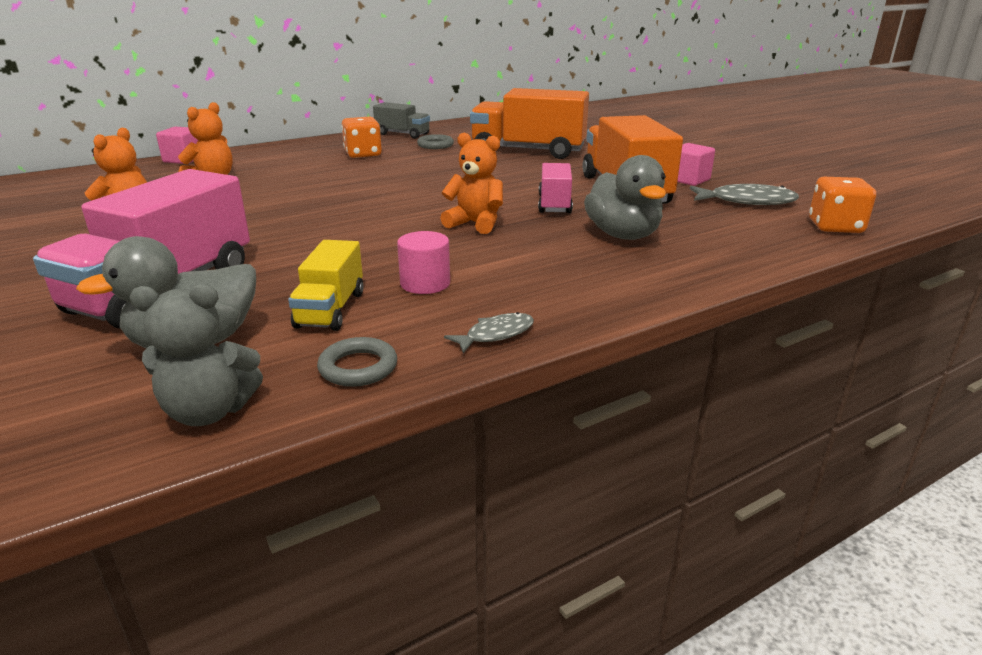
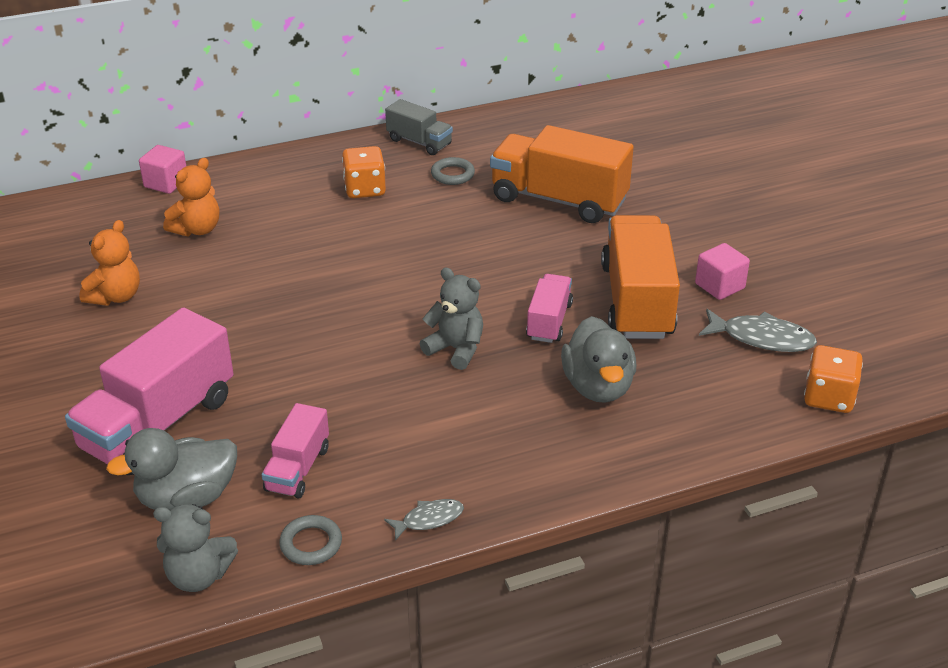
camera: 10 degrees right, 10 degrees up
yellow truck [288,240,364,331] -> pink truck [262,403,329,499]
pink cylinder [397,231,450,294] -> none
orange teddy bear [440,133,503,234] -> grey teddy bear [420,267,483,370]

